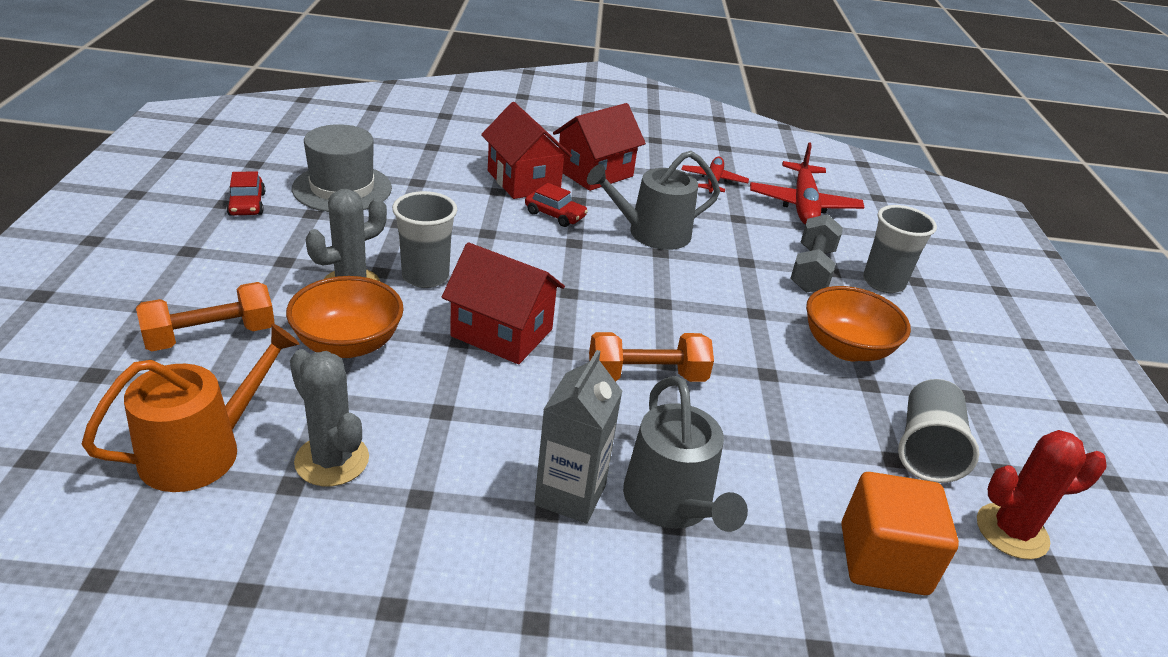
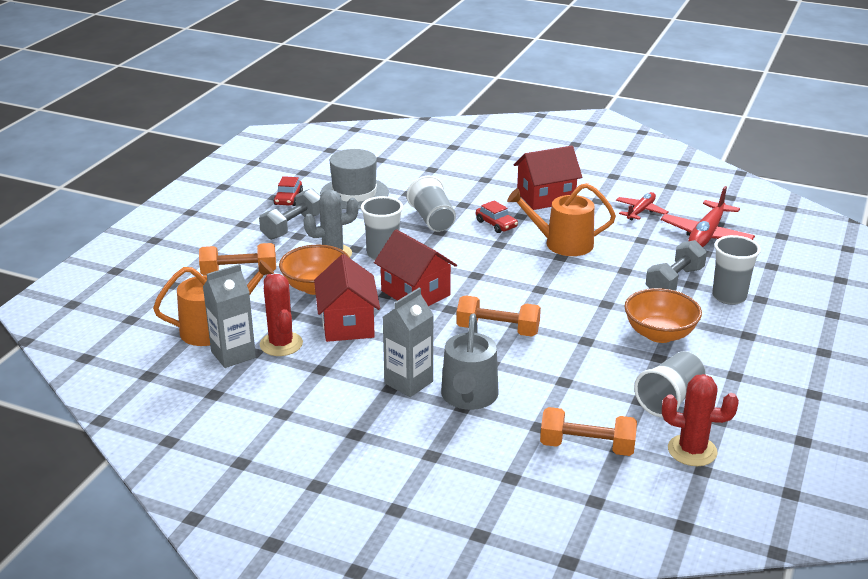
camera: 25 degrees right, 5 degrees down
grey cactus [290,349,369,486] -> red cactus [260,274,303,356]
red house [481,102,572,199] -> red house moved to [314,254,380,342]
grey watering can [587,151,720,250] -> orange watering can [507,183,616,256]
orange cube [841,472,959,595] -> orange dumbbell [540,407,637,456]
none -> grey carton [203,264,256,368]
none -> grey dumbbell [259,188,320,240]
none -> grey cup [407,176,456,232]

